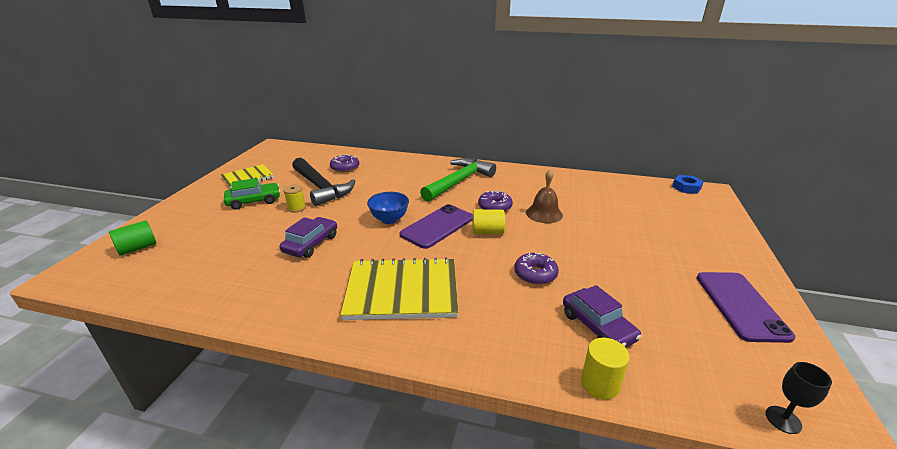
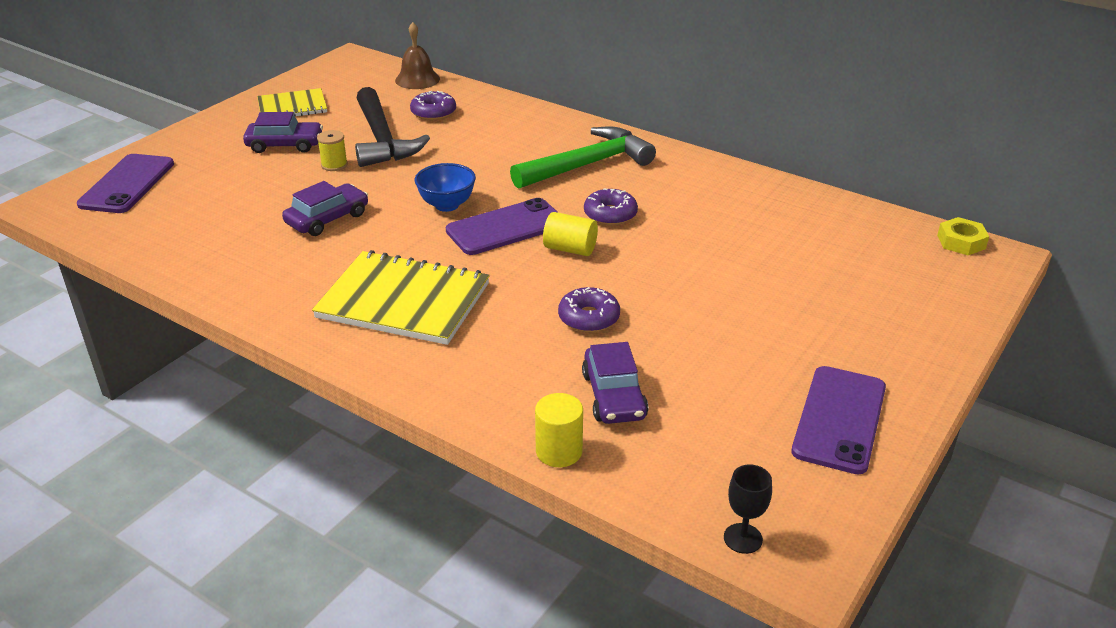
camera: 20 degrees right, 5 degrees up
green cylinder [109,221,156,256] -> purple phone [77,154,174,213]
green car [224,178,280,210] -> purple car [243,112,323,153]
brown bell [526,170,563,223] -> brown bell moved to [395,22,440,89]
blue nut [672,175,704,194] -> yellow nut [937,217,989,255]

